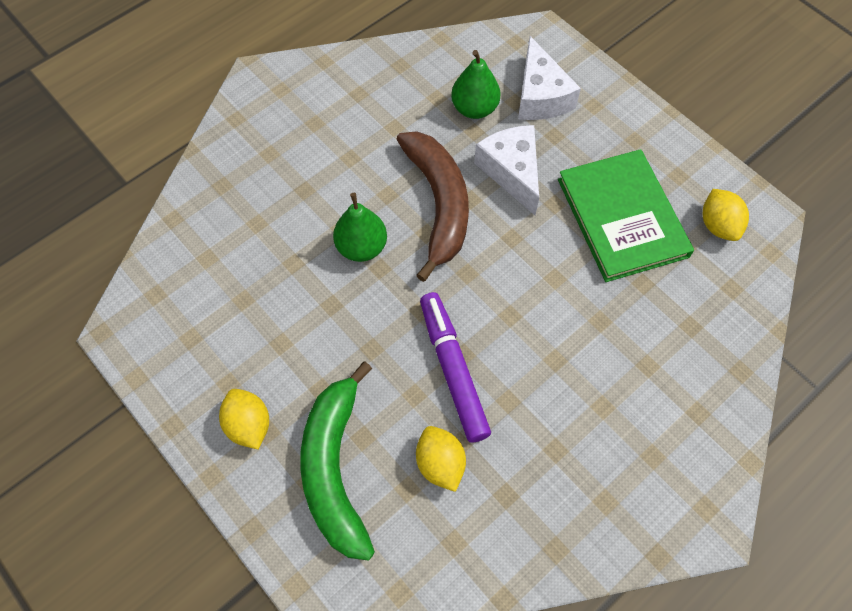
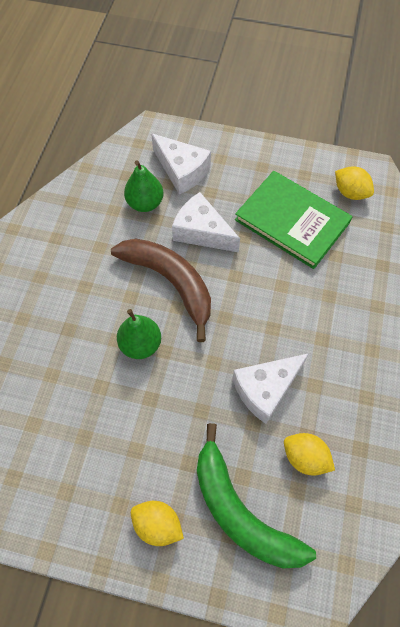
camera: 35 degrees left, 0 degrees up
purple marker [420,292,491,442] -> white cheese [232,353,309,424]

